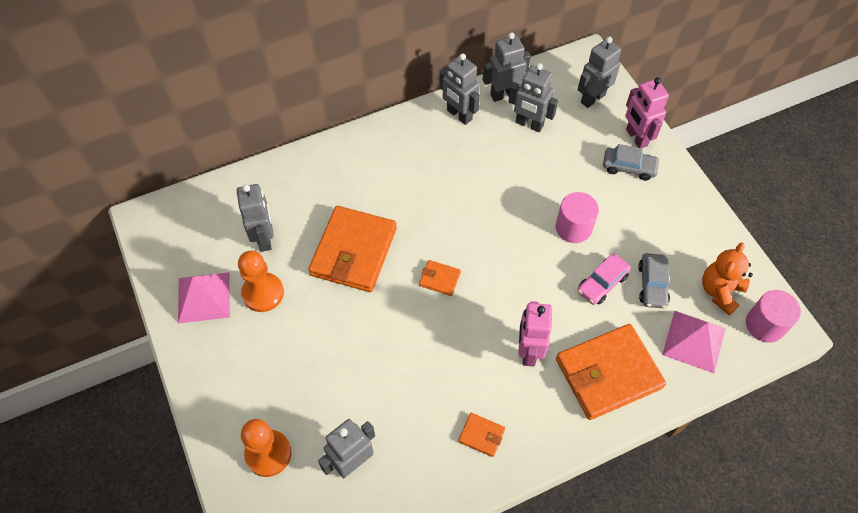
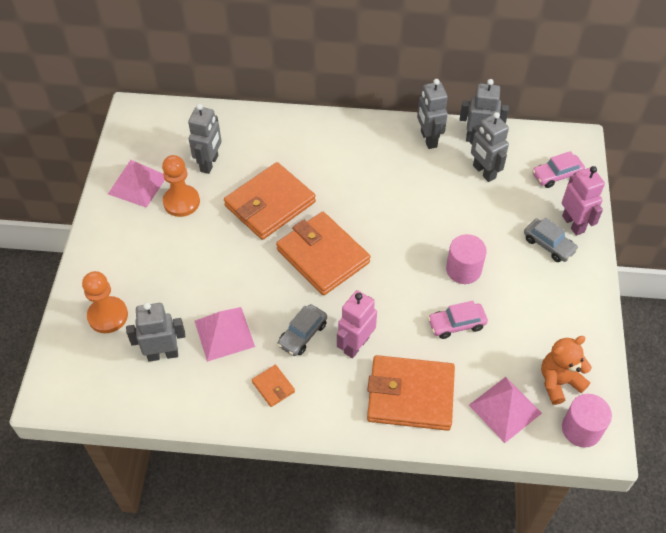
camera: 30 degrees right, 5 degrees down
orange wallet [419,260,461,296] -> orange wallet [276,212,370,295], size x2.32
grey robot [578,37,621,108] -> pink car [532,151,585,188]
pink robot [625,77,669,148] -> pink robot turned 150 degrees clockwise [562,166,605,236]
grey car [638,253,670,308] -> grey car moved to [277,304,327,356]
none -> pink pyramid [195,307,255,362]

